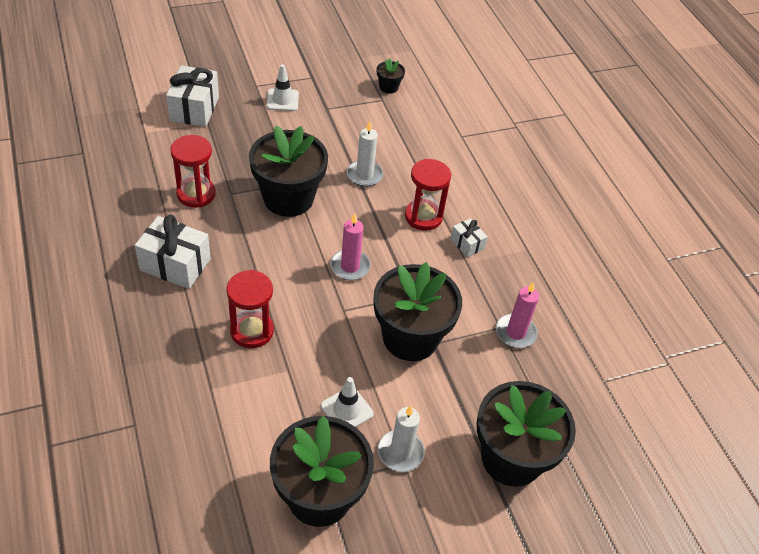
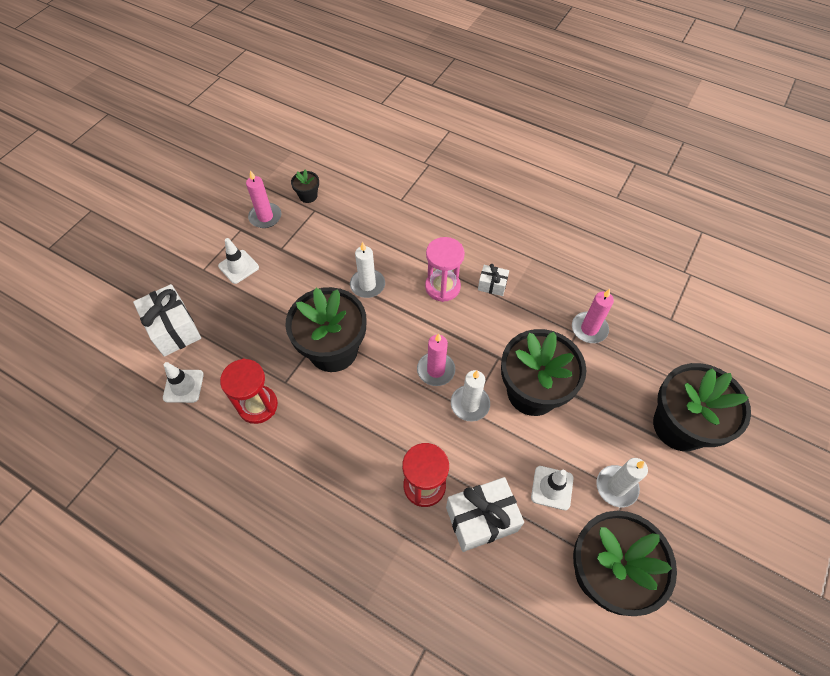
camera: 35 degrees left, 10 degrees up
white gift [135,215,211,289] -> white gift moved to [446,477,524,552]
red hourglass [405,159,451,231] -> pink hourglass [425,237,465,302]
none -> white traffic cone [163,362,204,403]
none -> pink candle [246,170,281,228]
none -> white candle [451,370,490,421]

